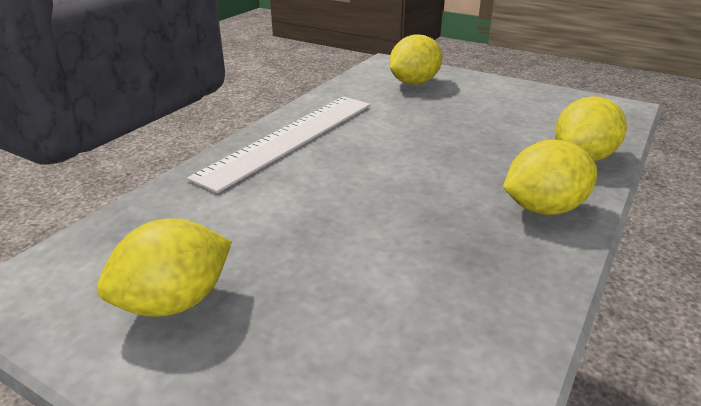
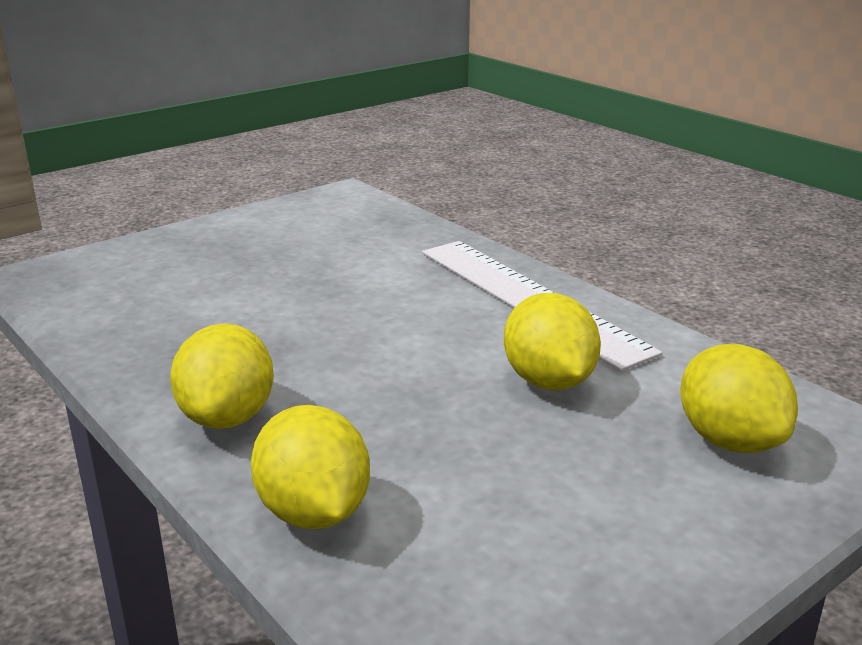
camera: 110 degrees right, 5 degrees down
yellow lemon [97,219,232,317] -> yellow lemon moved to [504,293,601,390]

